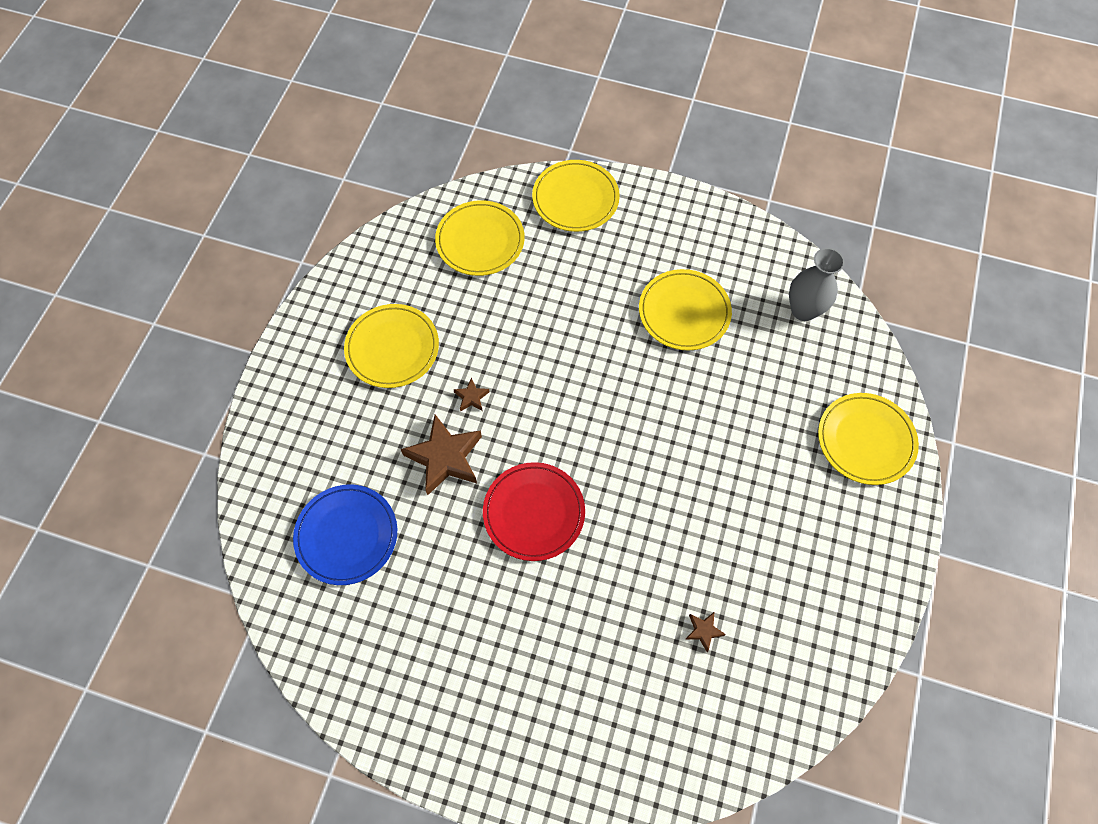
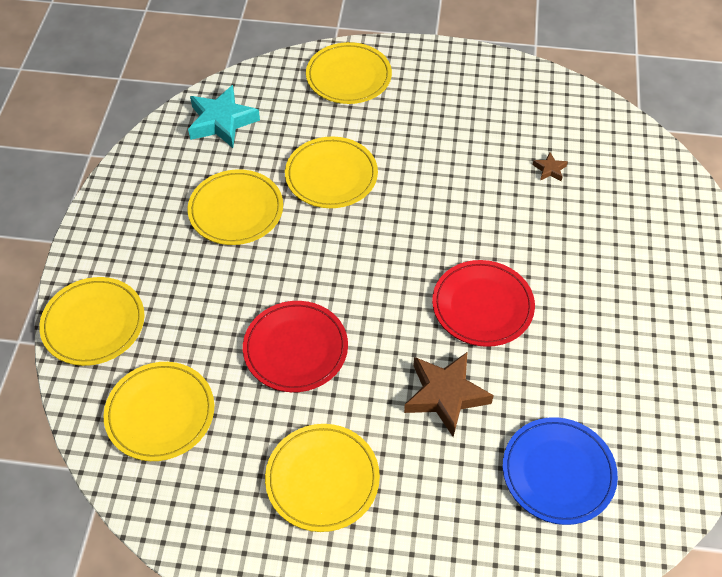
camera: 100 degrees left, 10 degrees down
brown star [453,378,490,412] -> none
grey vase [789,248,845,321] -> turquoise star [188,85,260,148]
none -> red plate [243,301,348,392]
none -> yellow plate [285,137,378,208]

